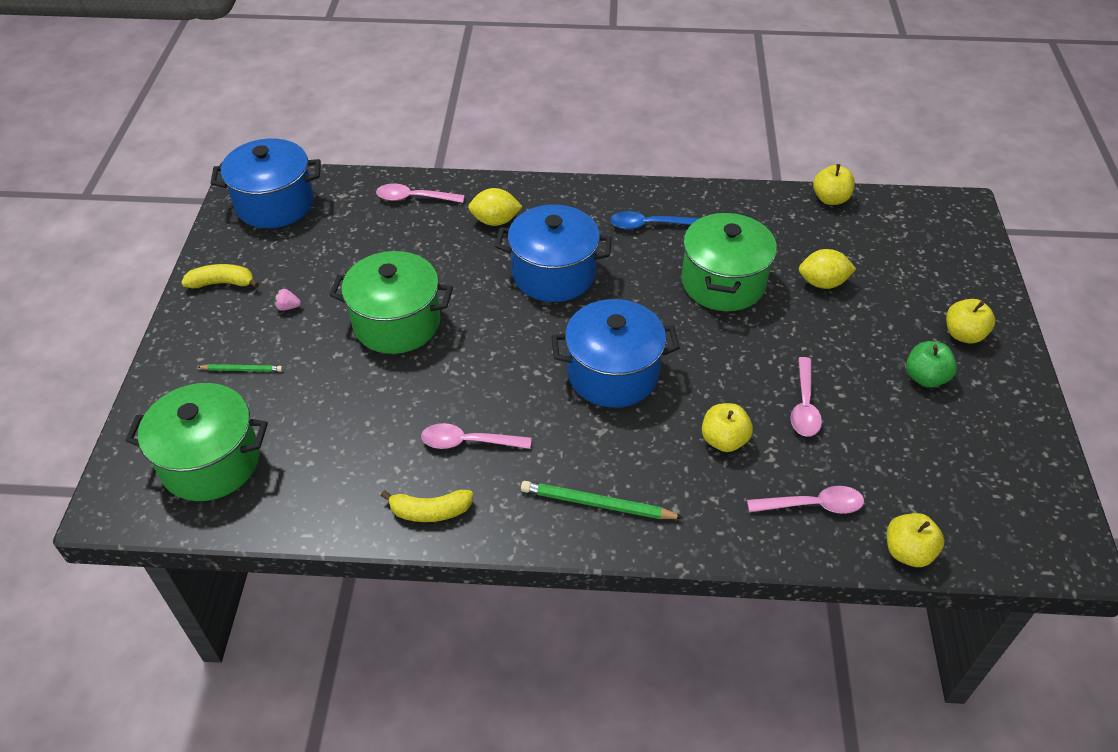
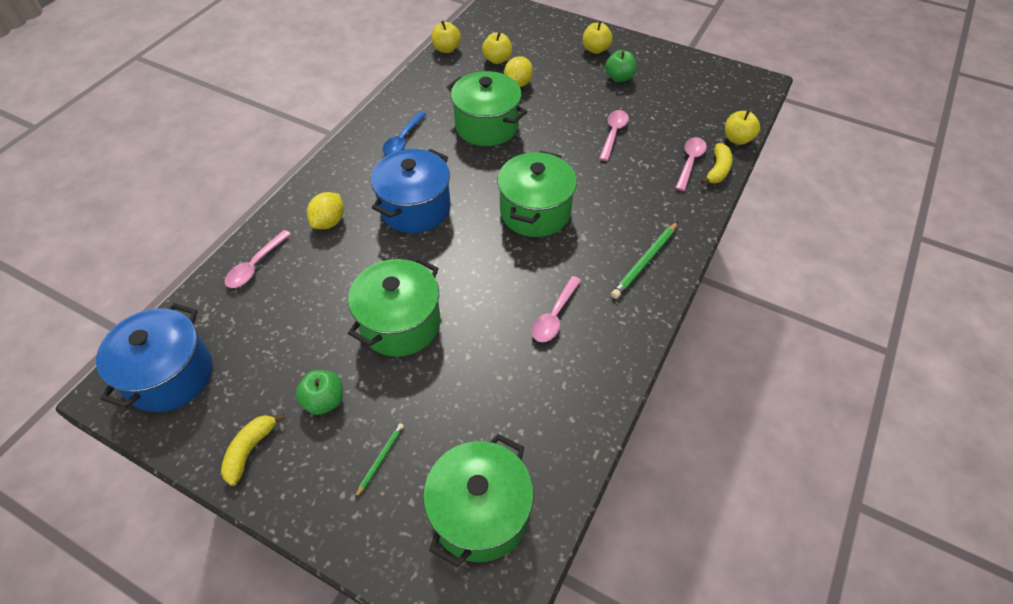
camera: 65 degrees left, 5 degrees up
pink strawberry [274,289,301,311] -> green apple [296,370,343,415]
yellow banana [381,490,474,522] -> yellow banana moved to [701,143,733,184]
blue pot [551,299,680,407] -> green pot [497,151,577,237]
yellow apple [702,403,753,452] -> yellow apple moved to [482,32,512,64]
pink spoon [790,357,822,437] -> pink spoon turned 105 degrees counterclockwise [599,110,629,161]

